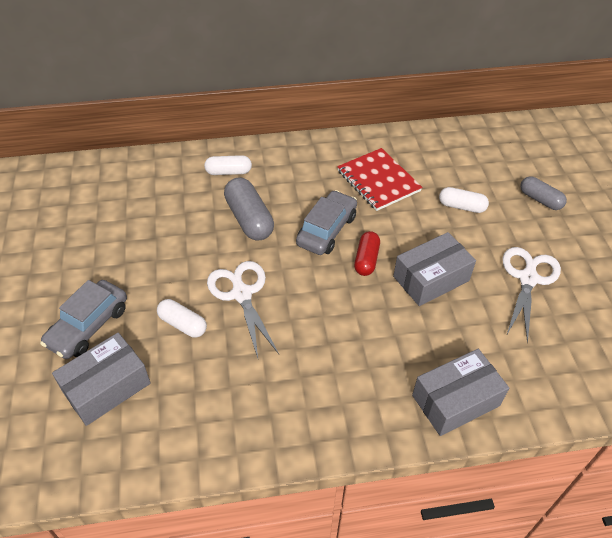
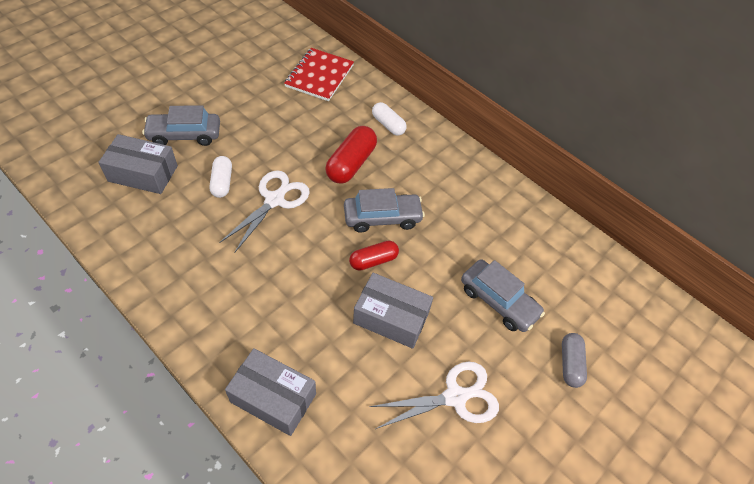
camera: 50 degrees right, 5 degrees up
grey capsule [224,177,274,240] -> red capsule [325,126,377,184]
red notebook [337,148,422,211] -> red notebook moved to [284,48,354,101]
white capsule [439,187,489,213] -> grey car [461,259,545,332]

